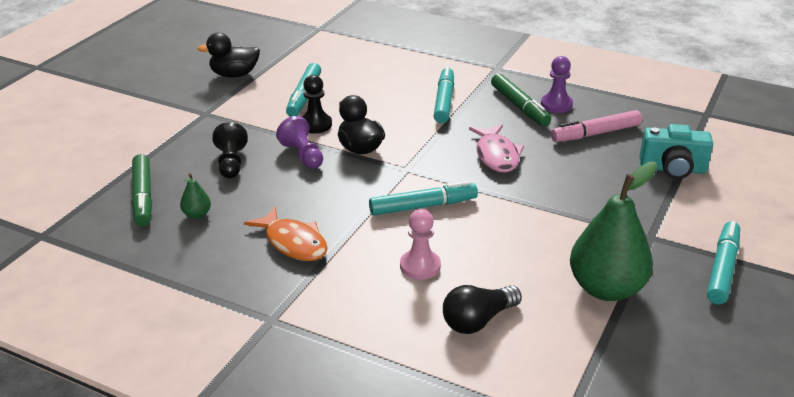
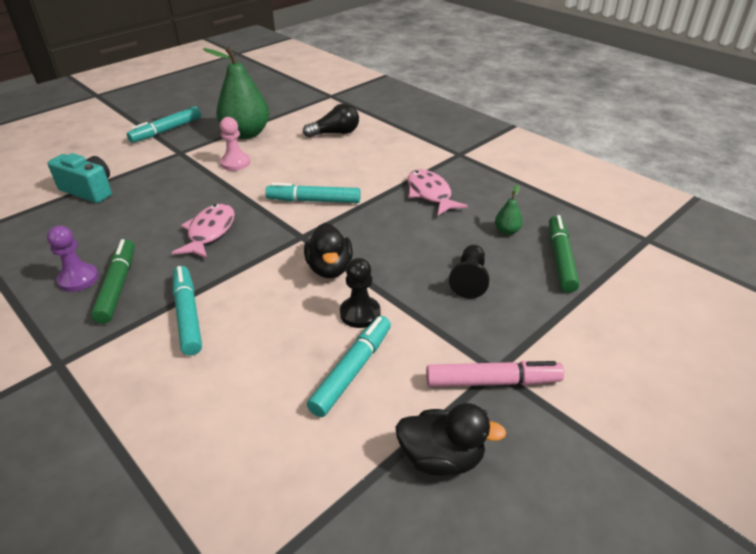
camera: 160 degrees left, 5 degrees up
orange fish [244,206,328,261] -> pink fish [407,169,468,215]
purple pawn [276,116,323,169] -> none
pink pawn [400,209,441,280] -> pink pawn moved to [220,117,250,171]
turquoise marker [434,67,454,123] -> turquoise marker turned 135 degrees clockwise [173,266,202,356]
pink marker [551,110,642,142] -> pink marker moved to [426,361,564,387]

